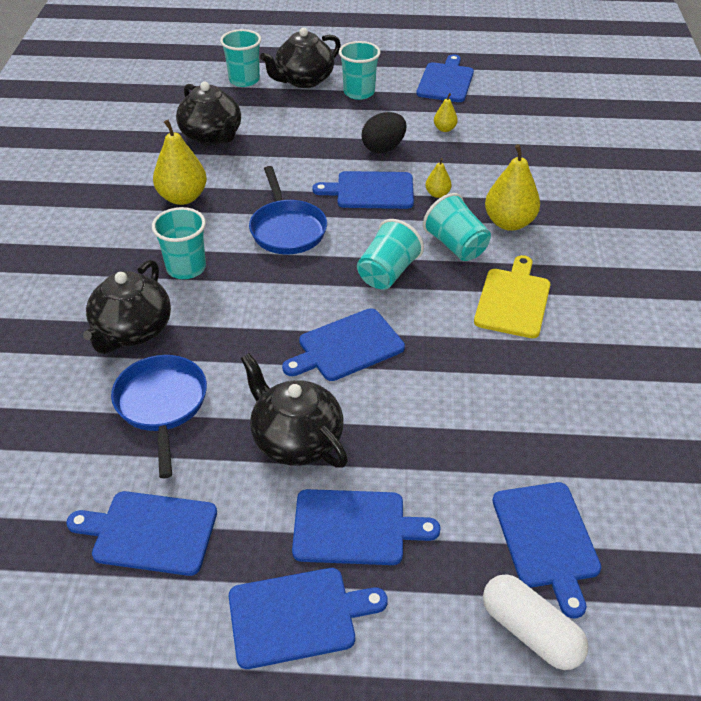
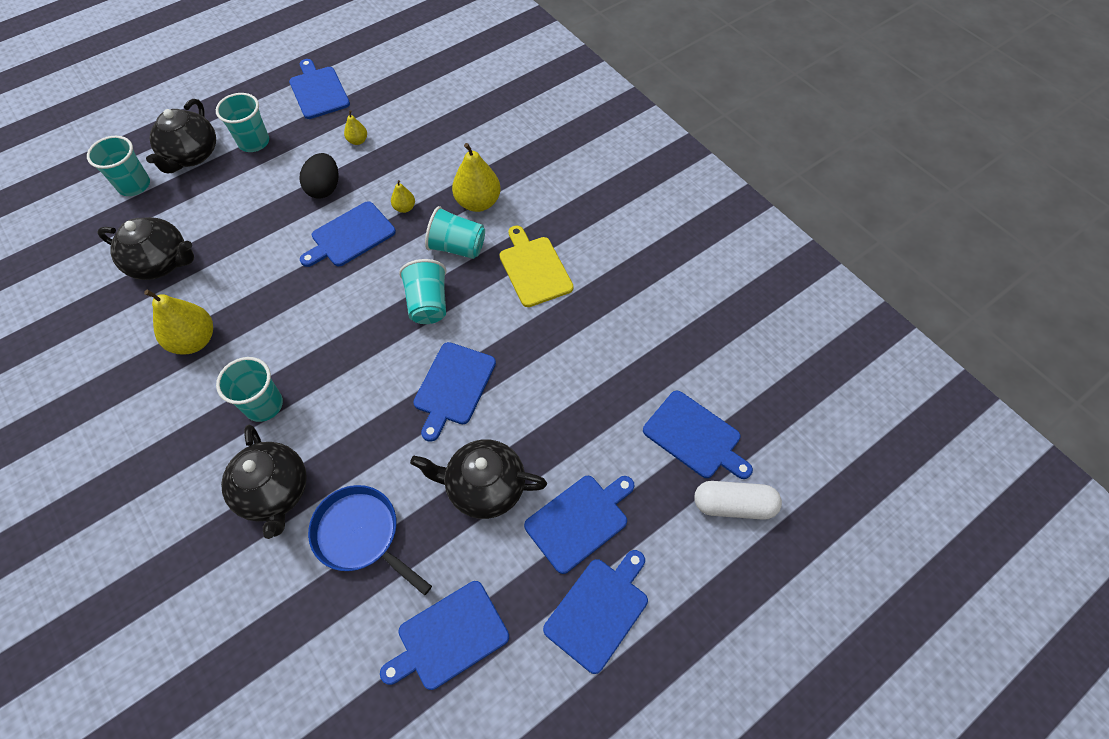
camera: 40 degrees left, 15 degrees up
blue pan [249,166,327,254] -> none

